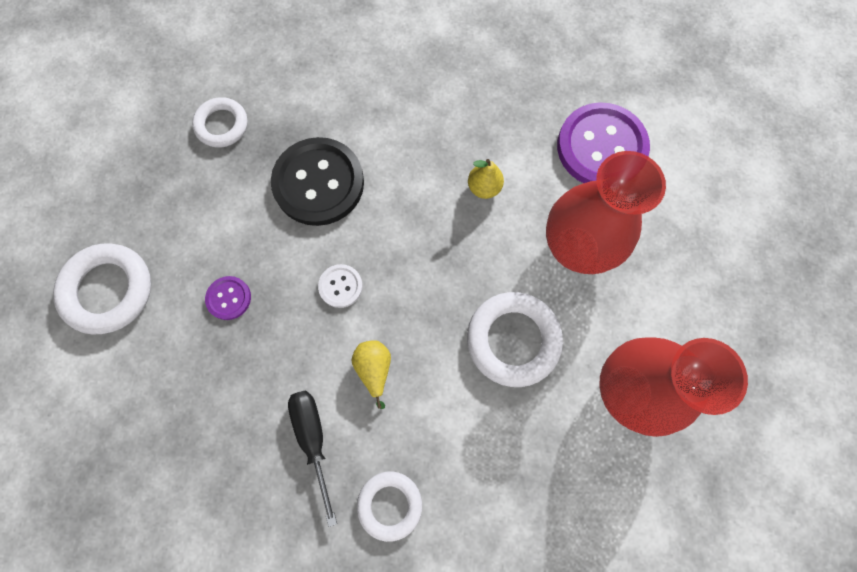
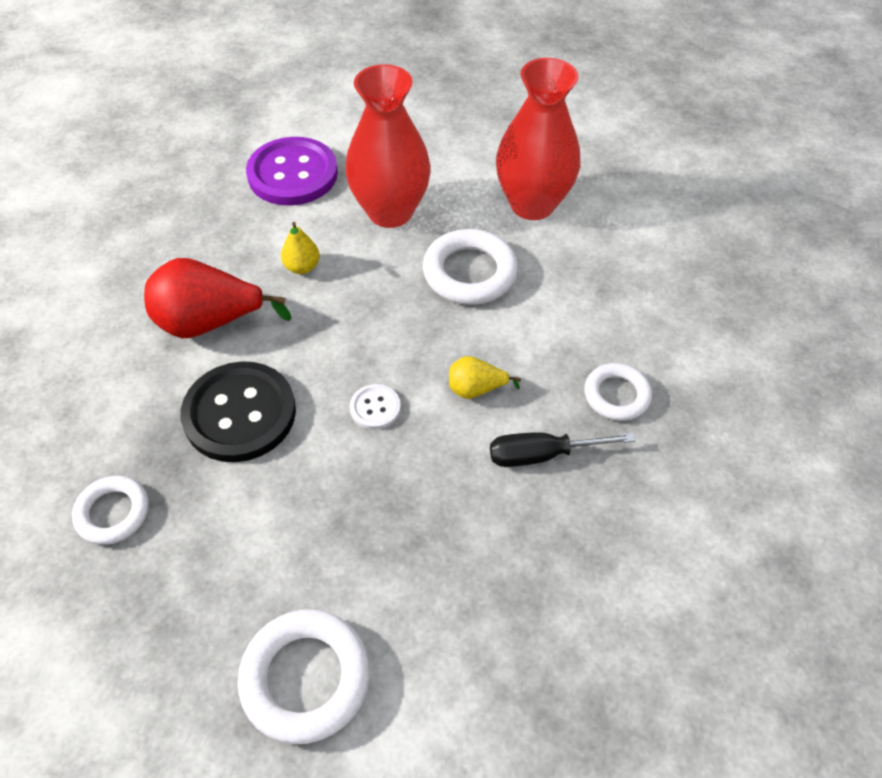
camera: 80 degrees left, 20 degrees down
purple button [205,276,251,320] -> none
none -> red pear [144,258,292,338]

